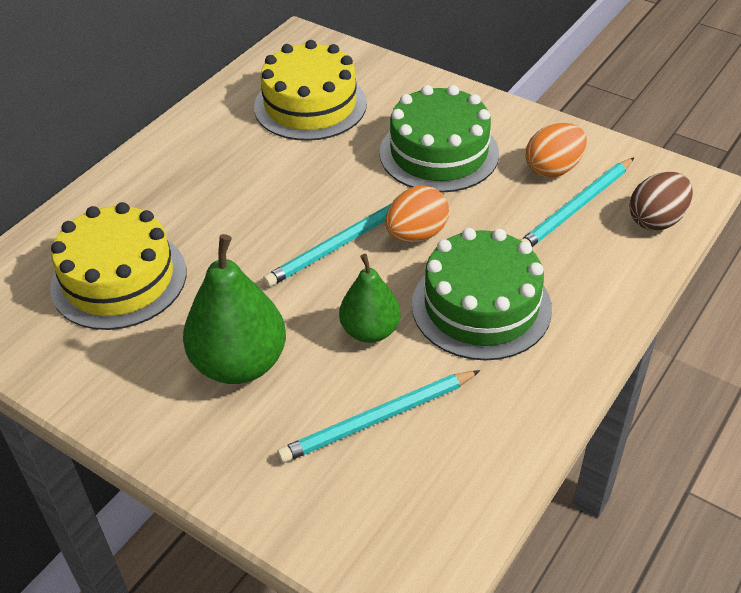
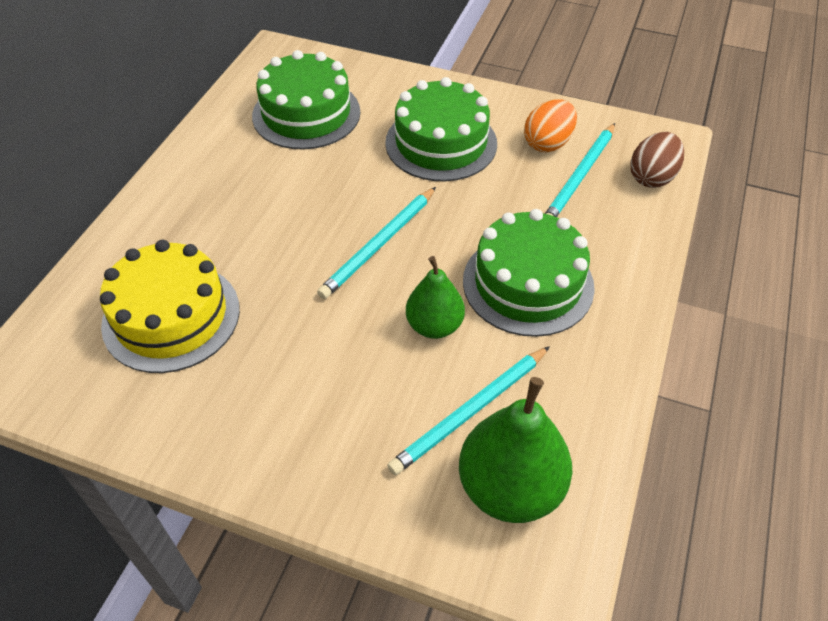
camera: 15 degrees left, 5 degrees up
green pear [183,234,286,384] -> green pear moved to [459,377,572,523]
yellow cake [254,40,367,141] -> green cake [252,50,360,150]
orange egg [385,185,449,242] -> none

